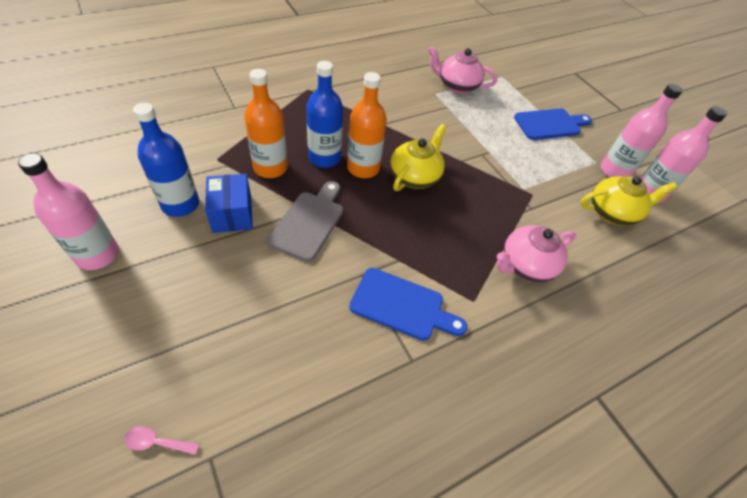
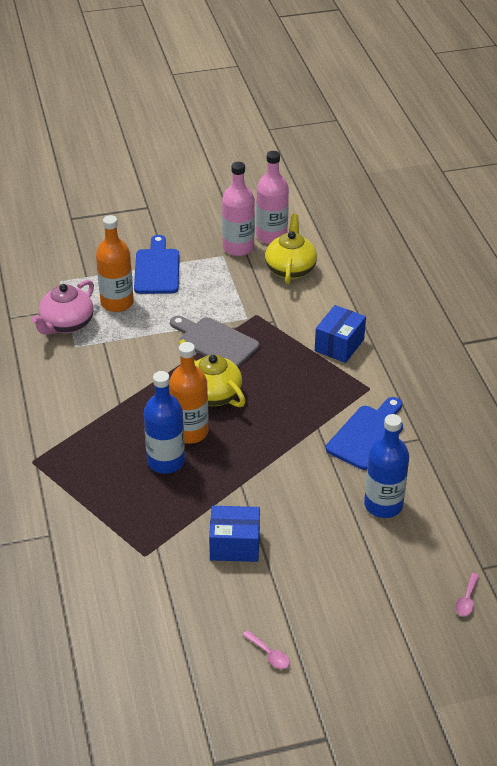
camera: 70 degrees left, 10 degrees down
pink bottle [18,153,119,270] -> pink spoon [242,630,290,669]
blue bottle [133,103,199,217] -> blue bottle moved to [364,414,409,518]
orange bottle [244,69,288,178] -> orange bottle moved to [96,215,134,312]
grey cutting board [267,181,343,262] -> grey cutting board moved to [170,316,259,367]
pink teapot [497,225,576,282] -> blue box [315,305,366,363]

